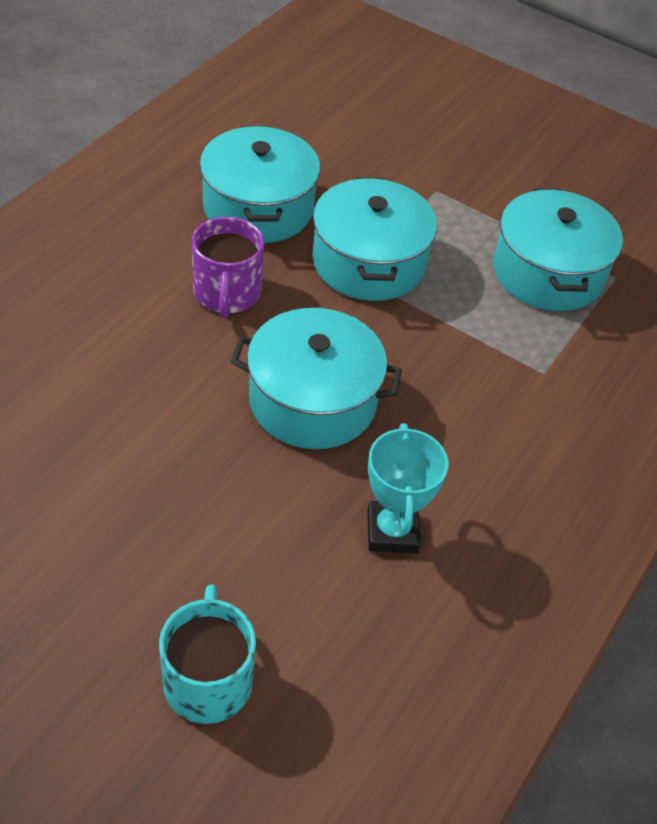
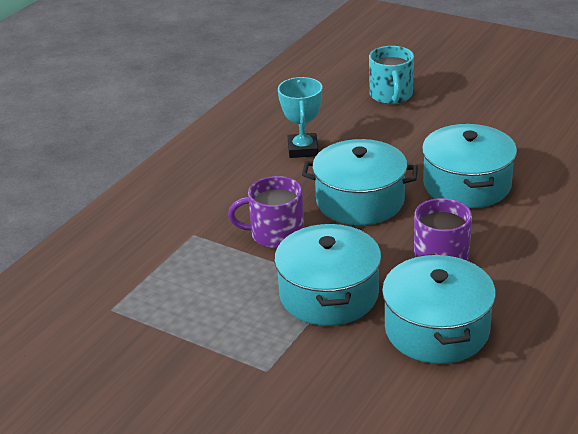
camera: 175 degrees left, 15 degrees down
turquoise pot [493,188,623,311] -> turquoise pot moved to [422,124,517,208]
none -> purple mug [228,176,304,248]

